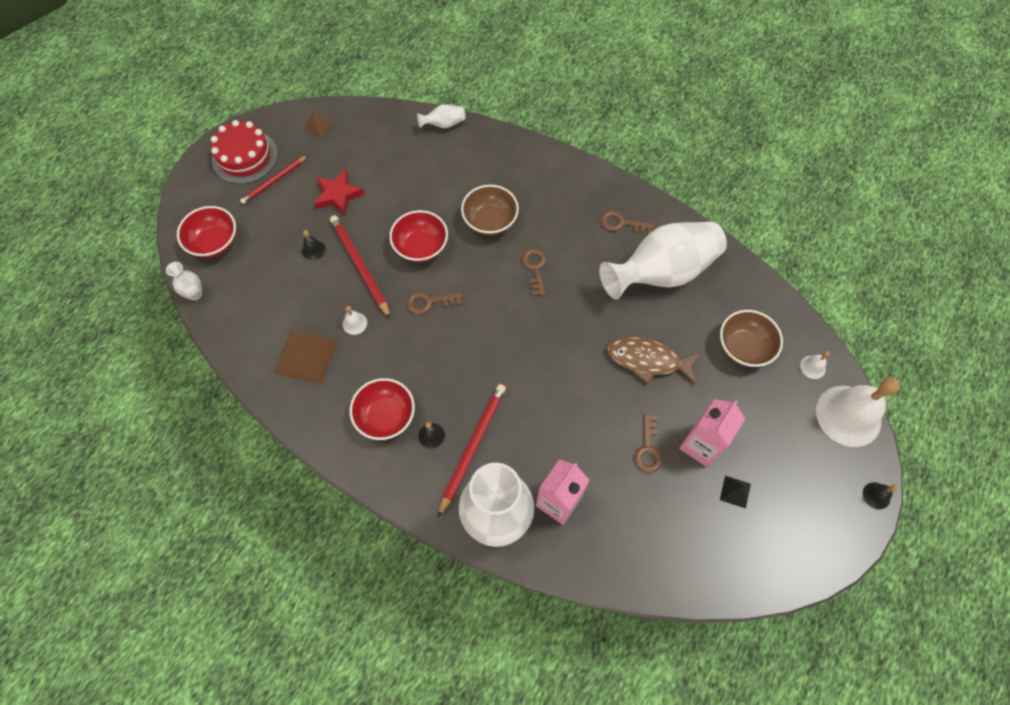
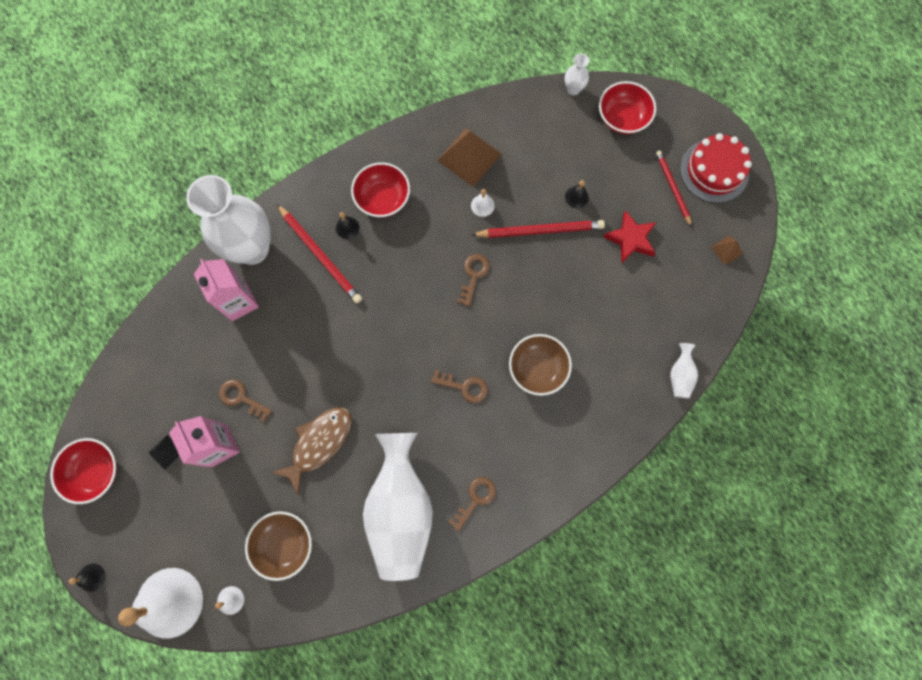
camera: 115 degrees right, 10 degrees up
red bowl [389,210,448,262] -> red bowl moved to [50,438,117,504]

